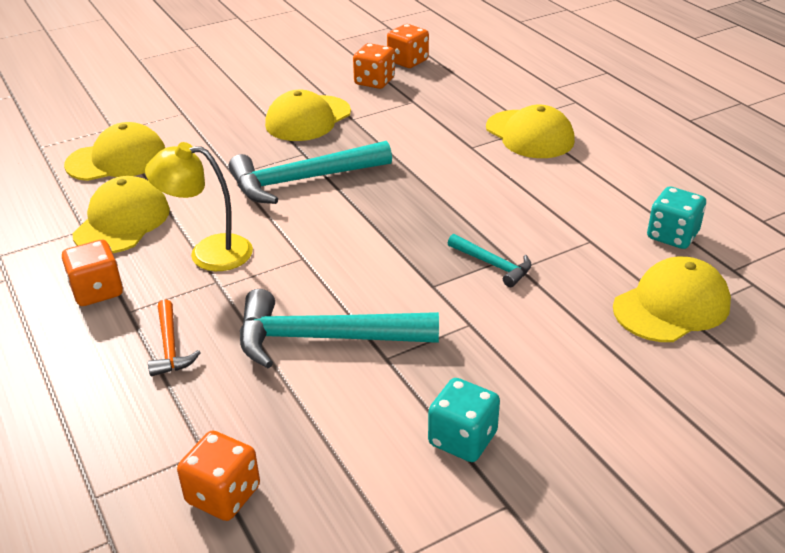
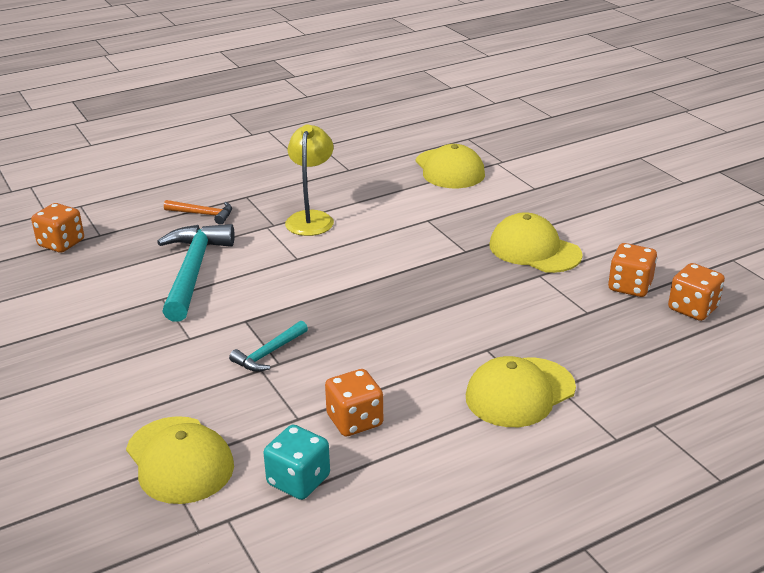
camera: 90 degrees right, 5 degrees down
orange dice [62,240,123,306] -> orange dice moved to [325,369,383,436]
yellow cap [72,176,170,253] -> none
orange hammer [148,300,201,376] -> orange hammer turned 150 degrees counterclockwise [164,200,232,225]
turquoise hammer [229,141,392,204] -> none
turquoise dice [428,378,500,462] -> none

